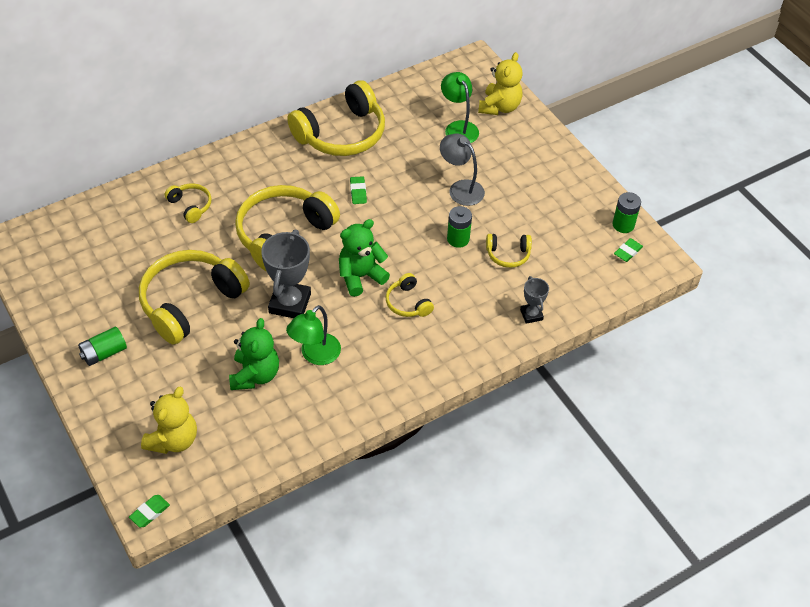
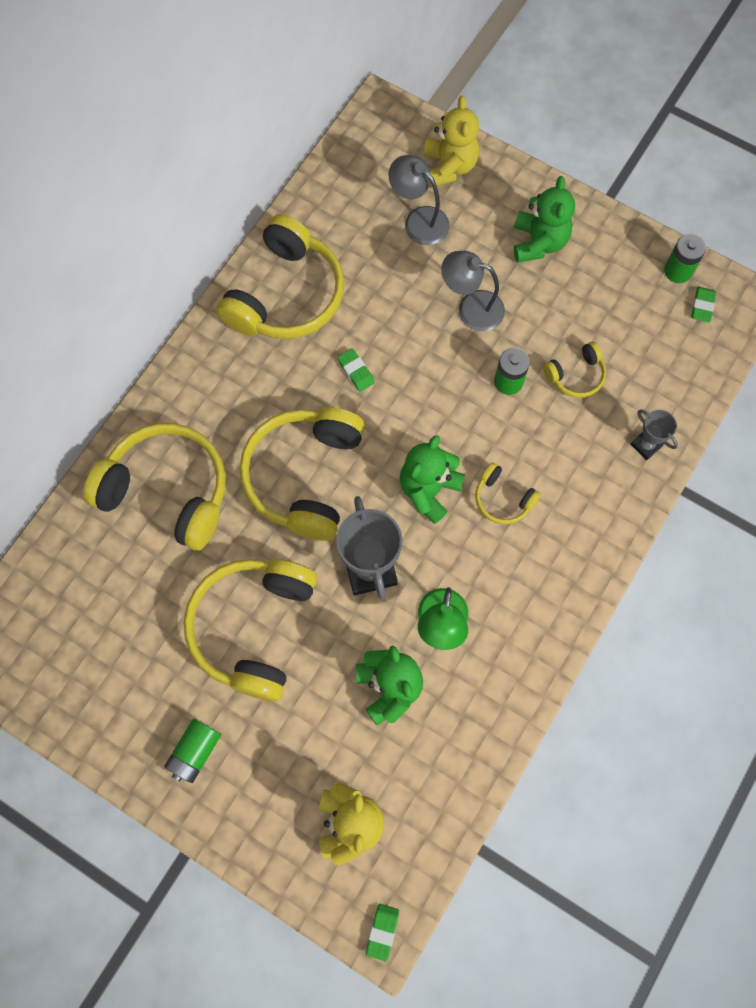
camera: 25 degrees left, 20 degrees up
yellow headphones [165,183,212,223] -> yellow headphones [83,423,226,551], size x2.14
green lamp [441,72,479,143] -> grey lamp [388,155,450,245]
none -> green teddy bear [514,176,575,263]

